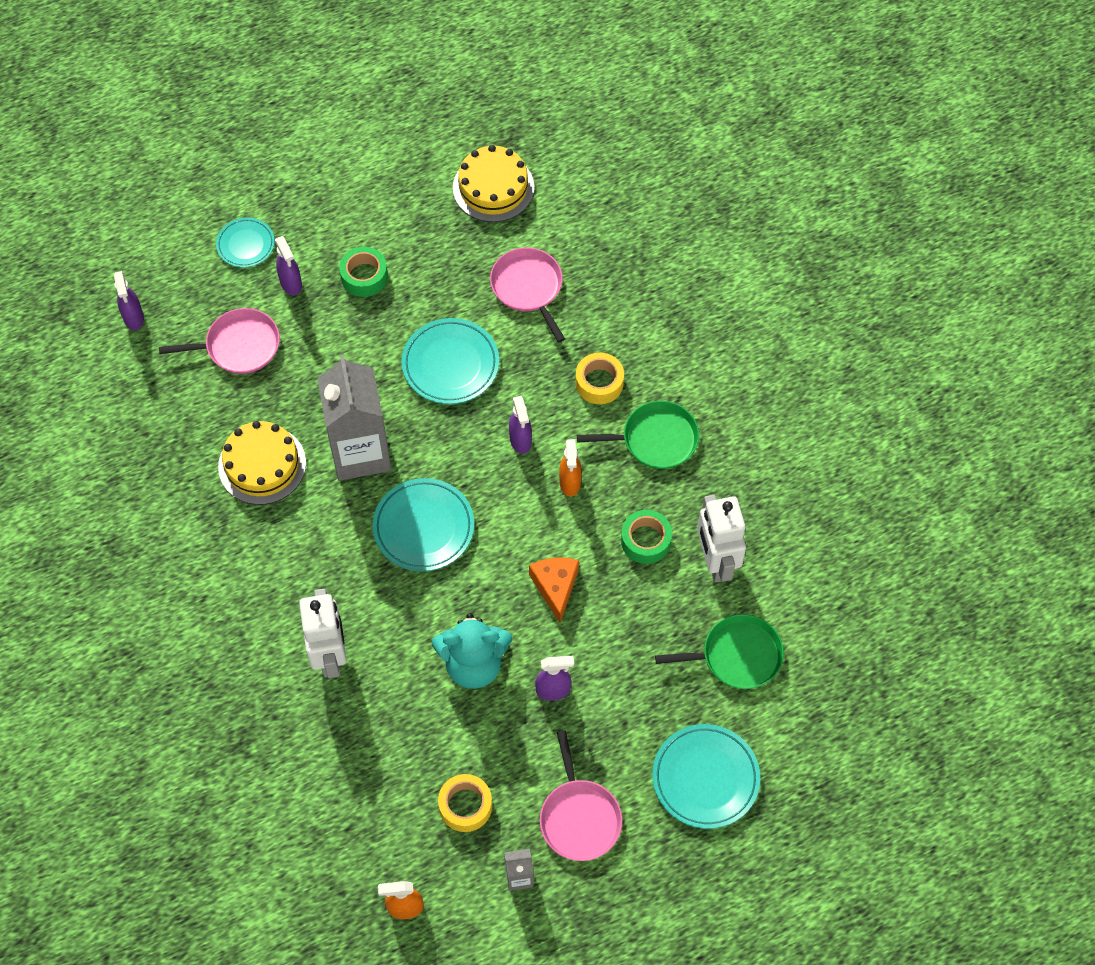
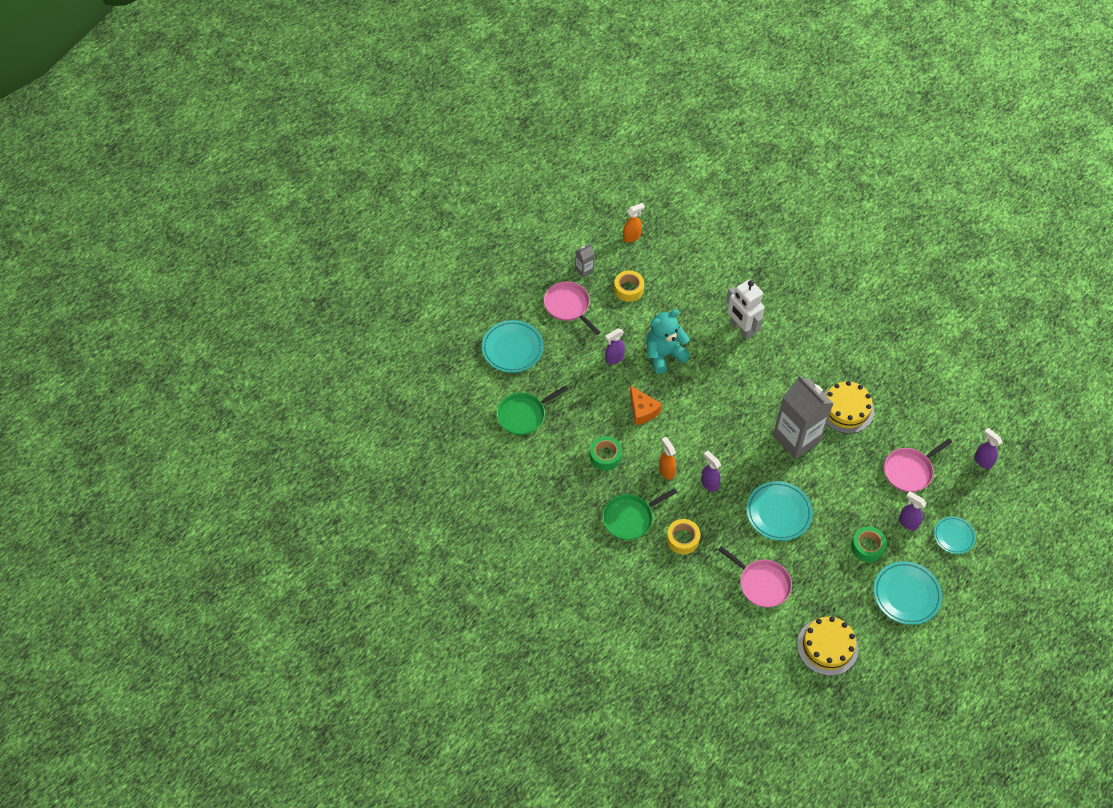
camera: 155 degrees right, 5 degrees down
turquoise plate [373,478,474,572] -> turquoise plate moved to [874,561,942,625]
white robot [697,495,746,582] -> none

